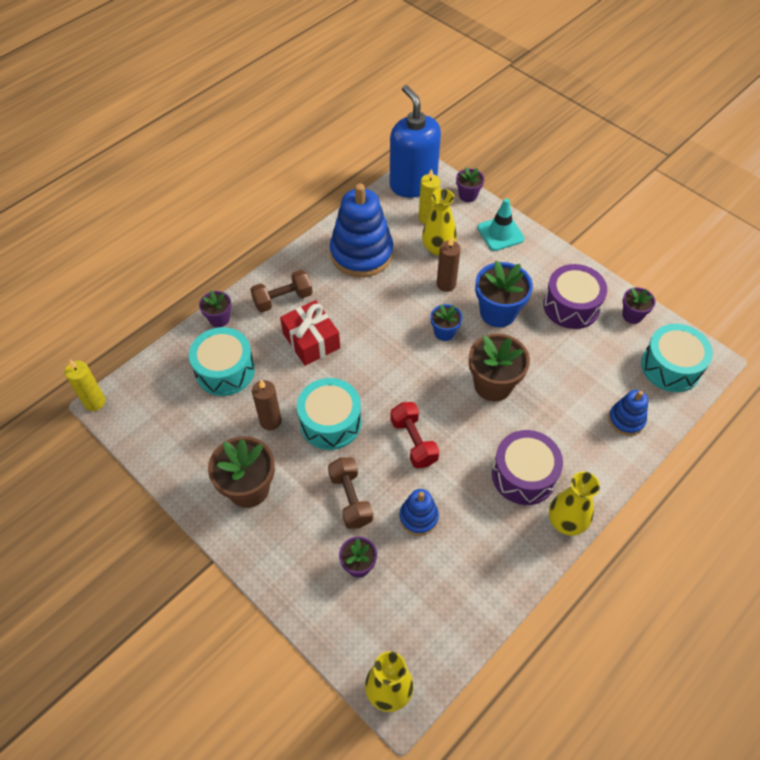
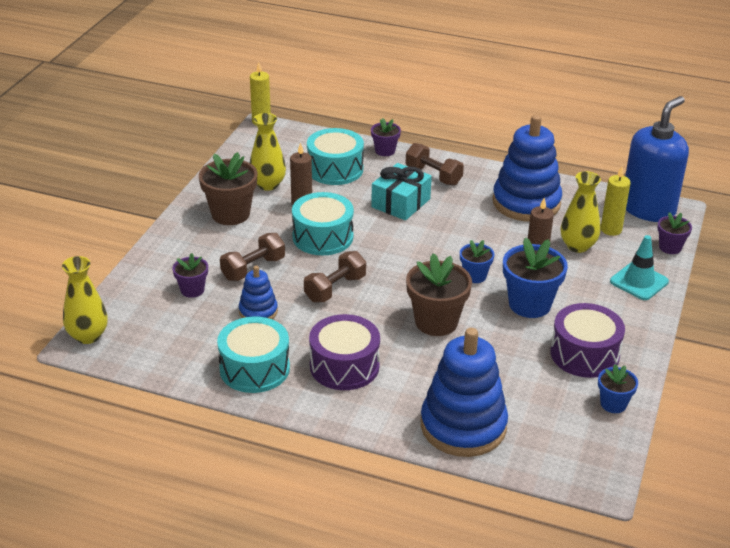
camera: 65 degrees right, 20 degrees down
red gift [280,300,340,366] -> turquoise gift [371,163,432,220]
red dumbbell [390,402,440,468] -> brown dumbbell [304,251,366,302]
yellow vase [549,471,600,536] -> yellow vase moved to [250,113,286,191]
blue stacking toy [608,390,648,436] -> blue stacking toy [421,328,508,457], size x1.99
purple flower pot [622,287,656,324] -> blue flower pot [598,364,638,413]
turquoise drum [641,324,713,392] -> turquoise drum moved to [217,317,290,393]

